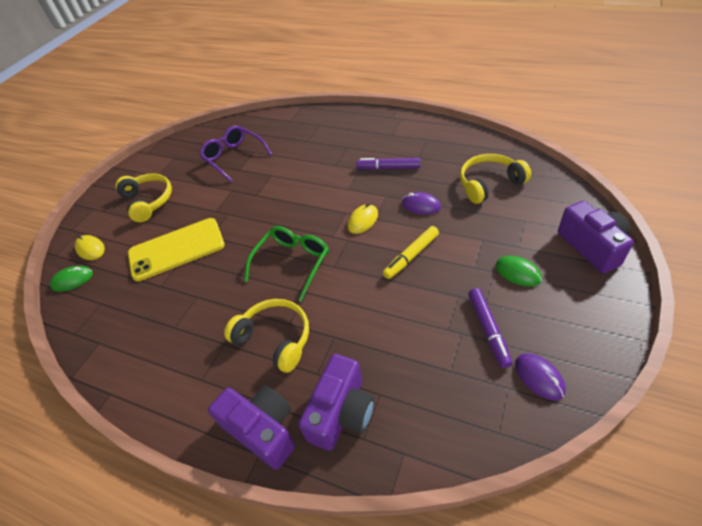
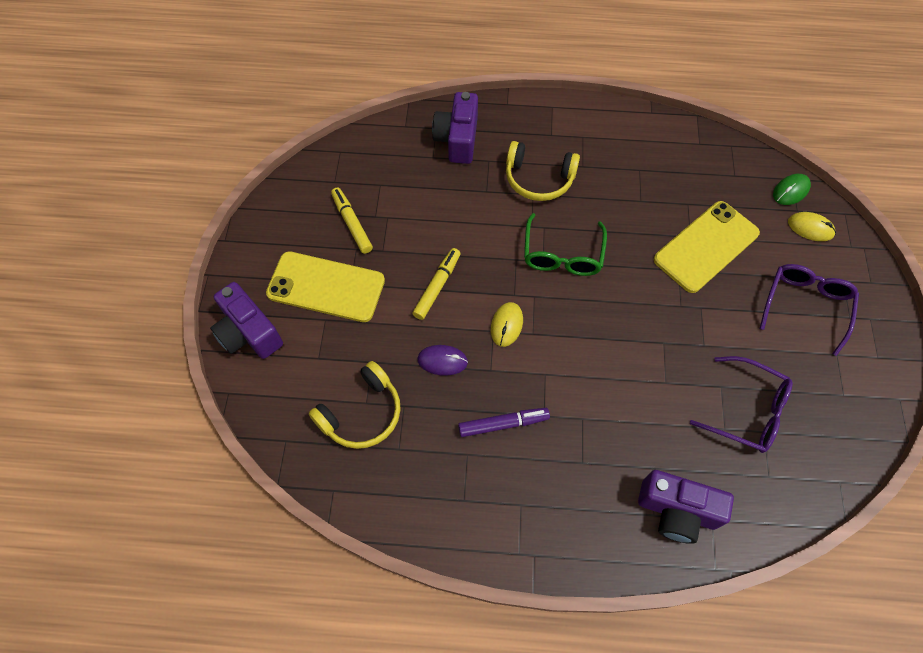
camera: 155 degrees right, 15 degrees up
yellow headphones [115,173,172,222] -> purple glasses [760,264,859,356]
purple camera [208,386,295,470] -> purple camera moved to [638,470,734,544]
purple marker [468,288,512,368] -> yellow marker [331,188,373,254]
green mouse [496,256,542,287] -> yellow phone [266,251,385,322]
purple mouse [515,353,566,400] -> none

